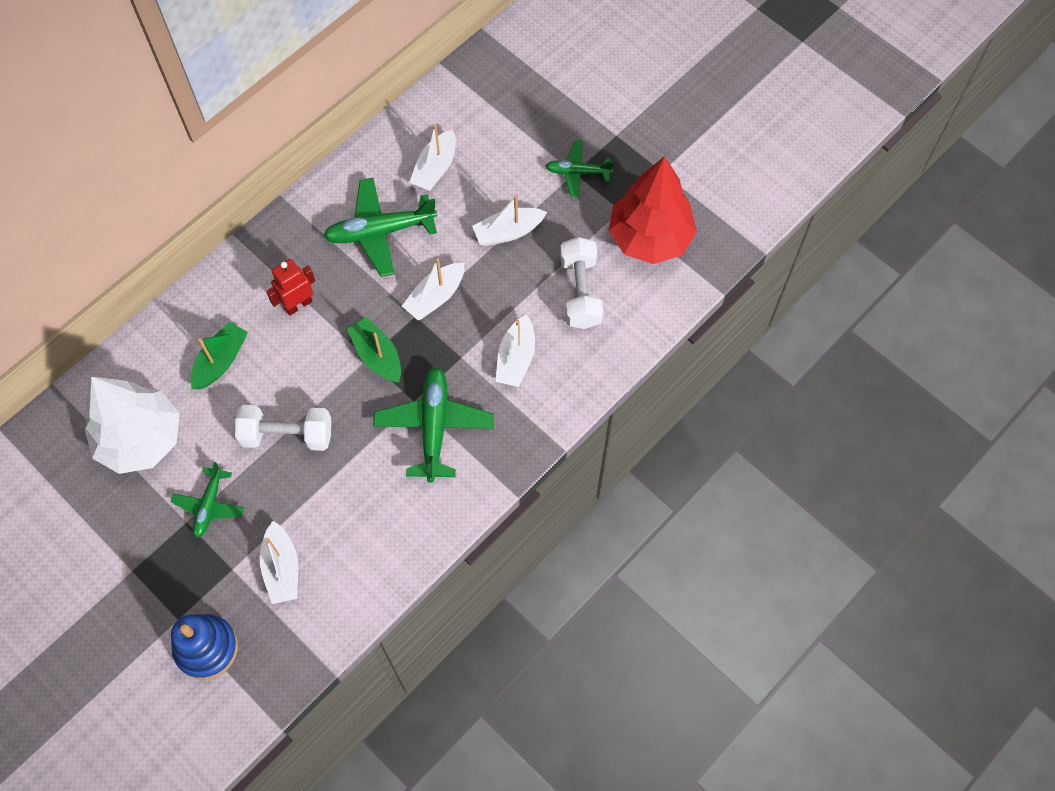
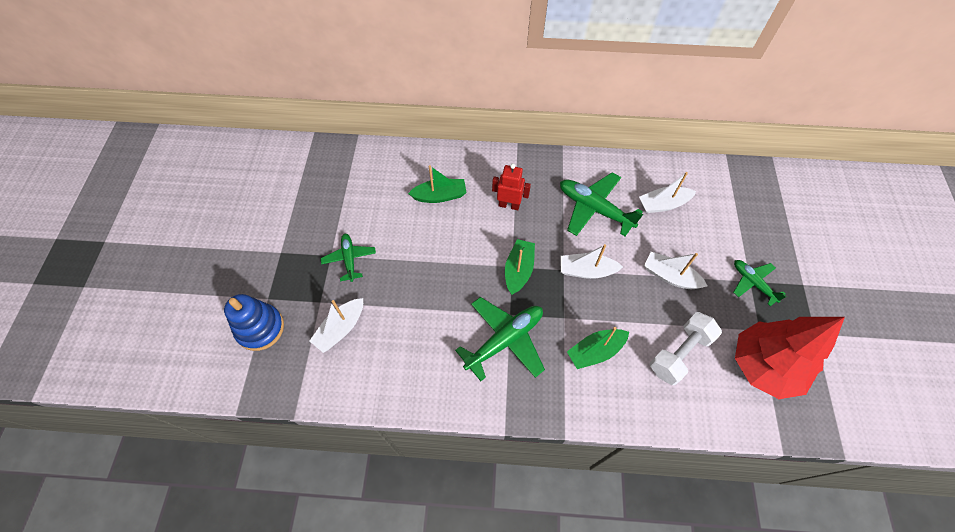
camera: 50 degrees right, 5 degrees down
white tree [85,376,180,474] -> none
green plane [171,462,244,538] -> green plane turned 105 degrees clockwise [321,234,376,282]
white dumbbell [235,405,331,451] -> none
white boat [496,314,535,387] -> green boat [567,327,629,369]

